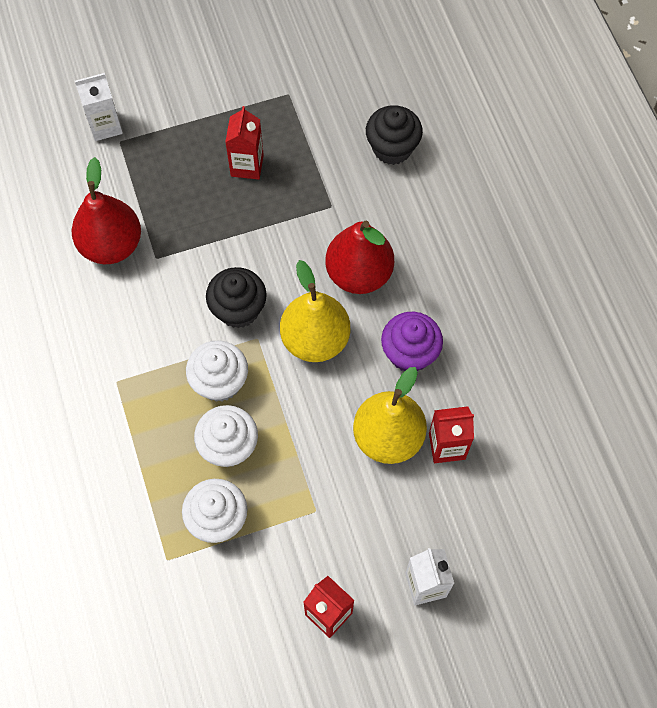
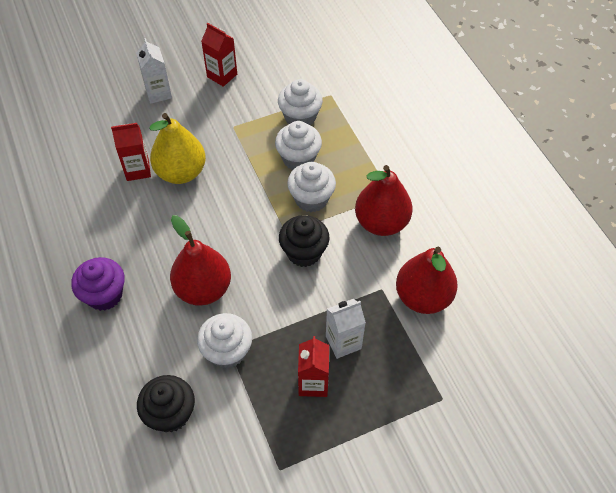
camera: 175 degrees right, 10 degrees down
white carton [75,73,123,141] -> white carton moved to [326,299,366,359]
yellow pear [280,260,350,362] -> none
purple cupcake [381,312,443,371] -> purple cupcake moved to [71,257,125,311]
none -> white cupcake [197,313,252,369]
none -> red pear [355,165,412,236]

